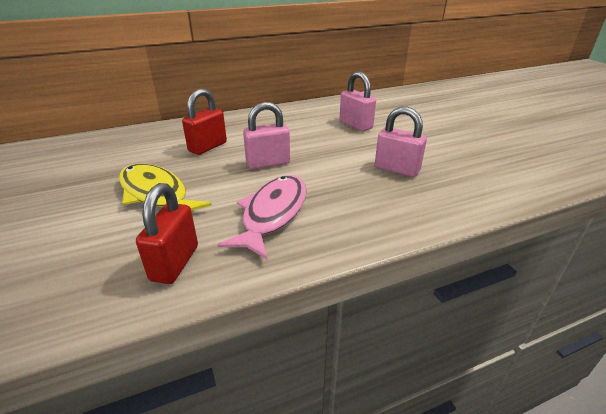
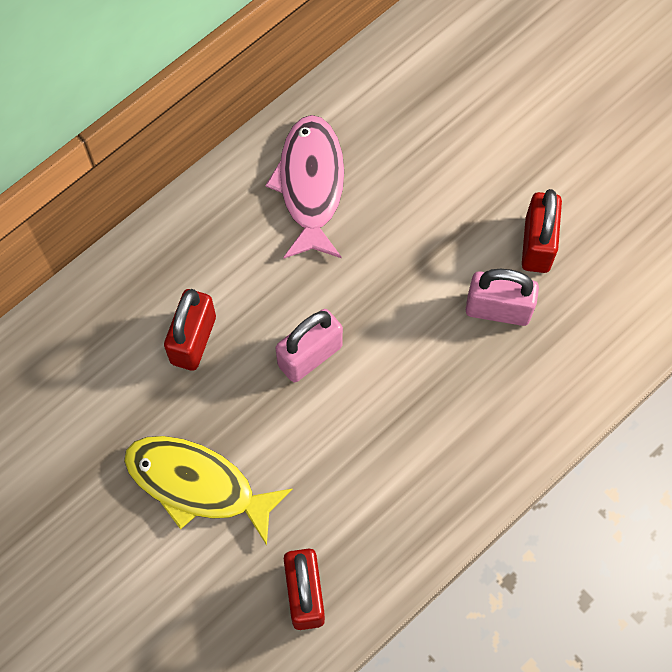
camera: 20 degrees left, 35 degrees up
pink fish [218,175,307,259] -> pink fish moved to [265,115,344,259]
pink padlock [340,71,376,131] -> none
none -> red padlock [522,189,562,273]

